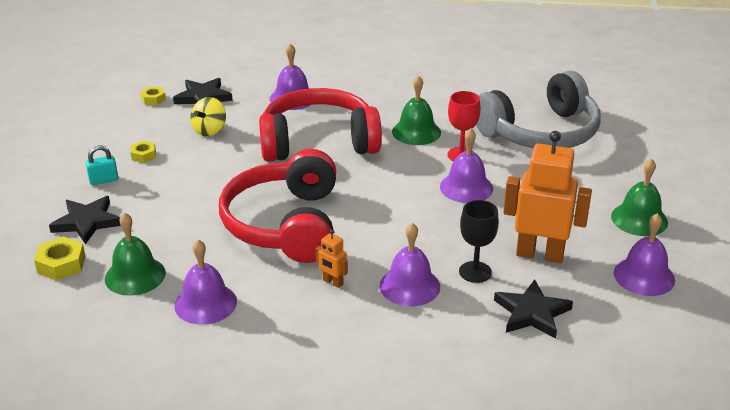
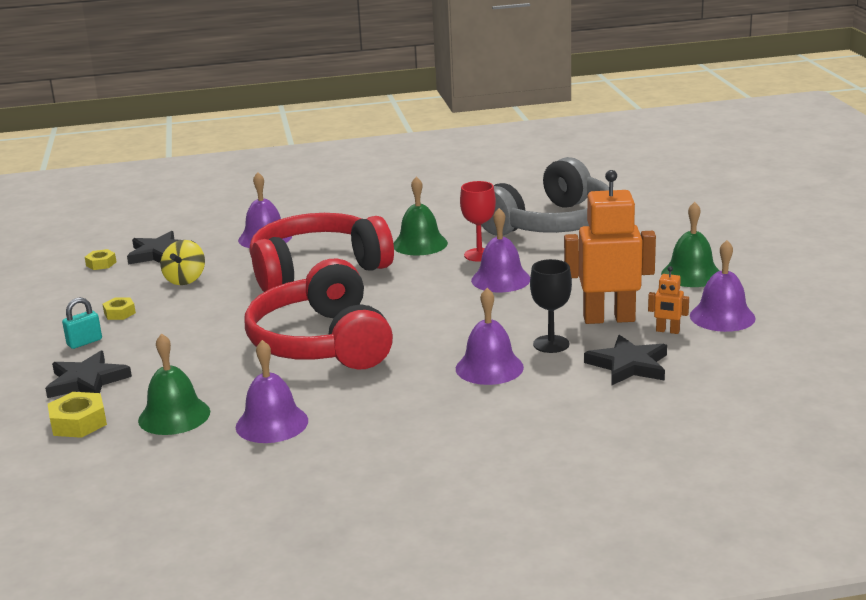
camera: 15 degrees left, 10 degrees down
orange robot [316,229,348,288] -> orange robot moved to [648,266,689,334]

